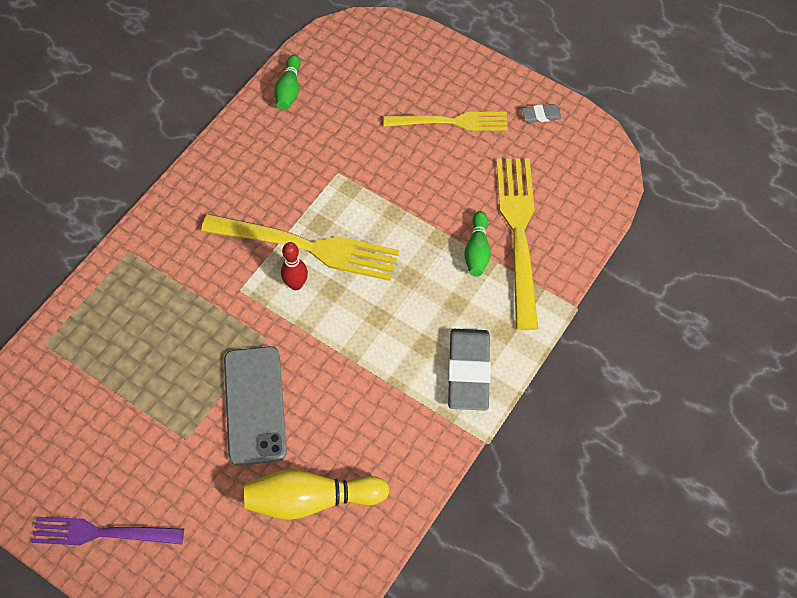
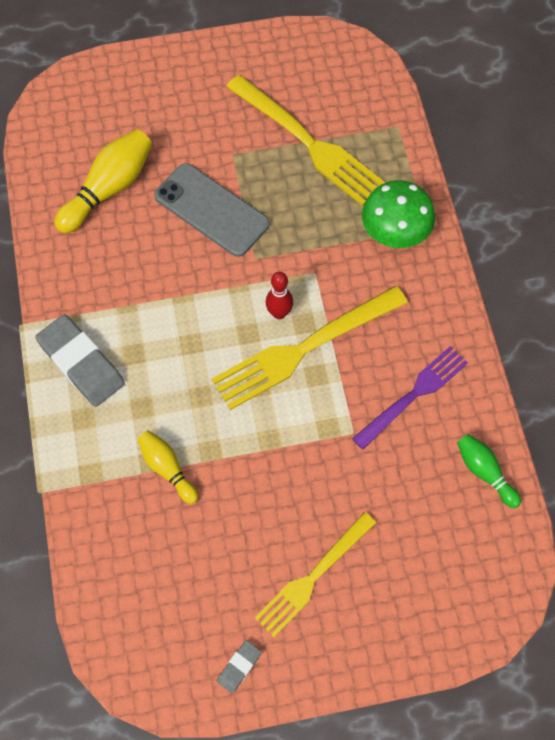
camera: 135 degrees right, 5 degrees up
purple fork [32,517,184,545] -> purple fork moved to [352,346,468,450]
green bowling pin [464,211,491,277] -> yellow bowling pin [138,431,198,504]
yellow fork [496,158,538,330] -> yellow fork moved to [226,75,385,206]
none -> green mushroom [362,180,435,248]

